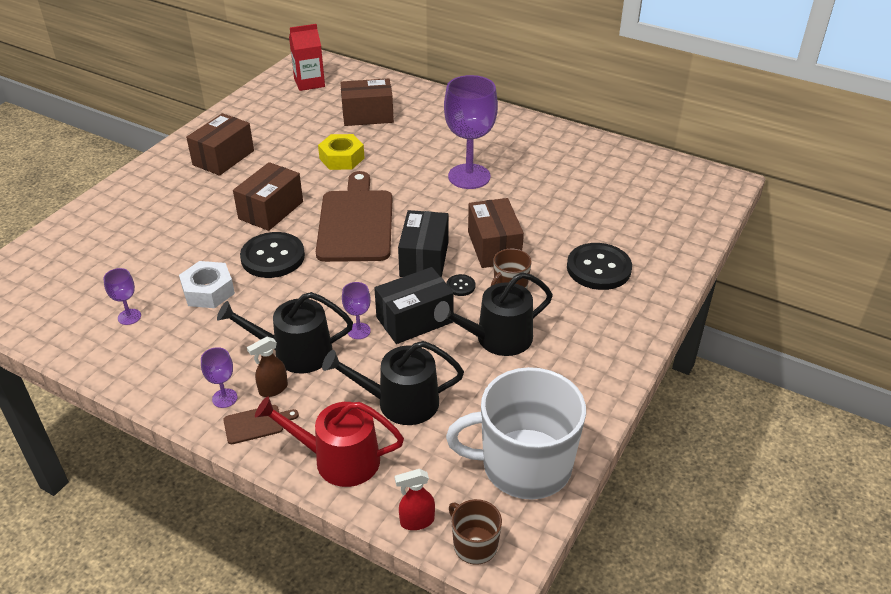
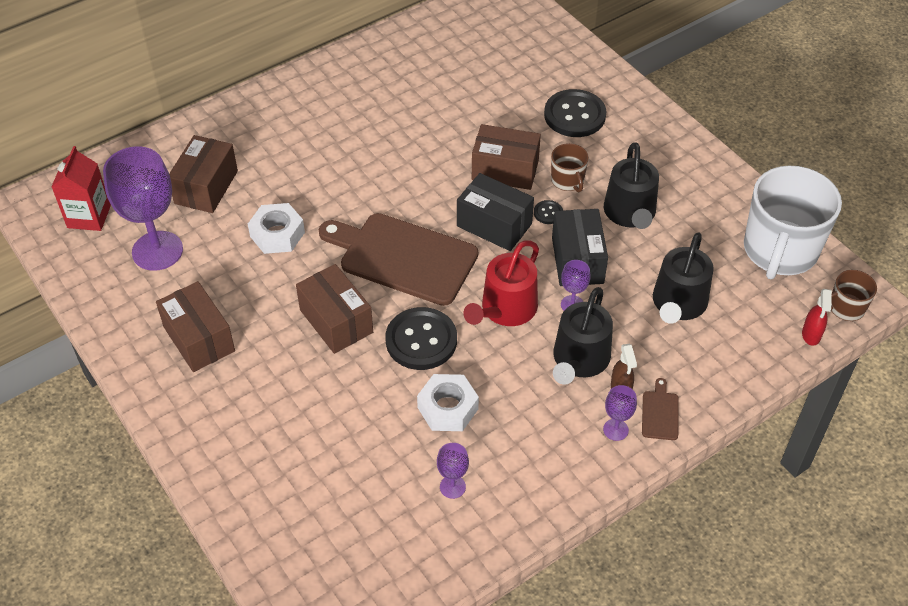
camera: 65 degrees left, 10 degrees up
red watering can [255,397,404,487] -> red watering can moved to [464,240,539,326]
yellow nut [318,134,365,170] -> white nut [248,203,305,254]
purple goblet [444,75,498,189] -> purple goblet moved to [103,146,183,271]

